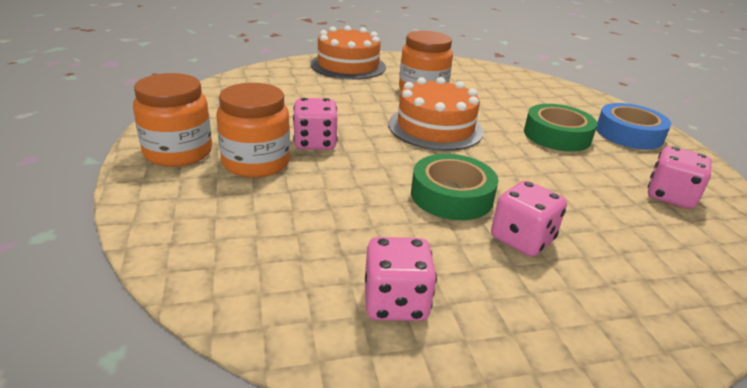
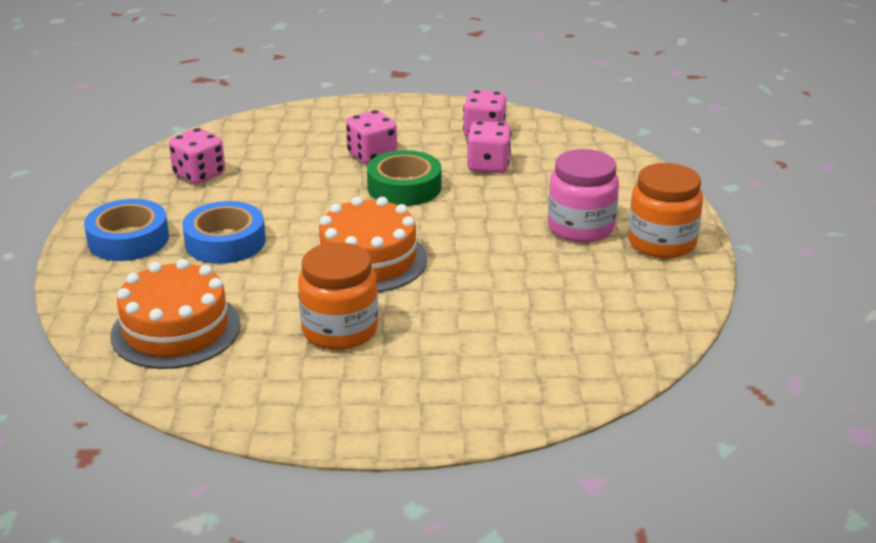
camera: 165 degrees left, 0 degrees up
orange jar [216,83,290,178] -> pink jar [548,149,619,243]
pink dice [293,98,338,150] -> pink dice moved to [467,121,512,173]
orange cake [310,26,386,80] -> orange cake moved to [111,259,241,369]
green tape [524,104,597,152] -> blue tape [182,201,266,264]

